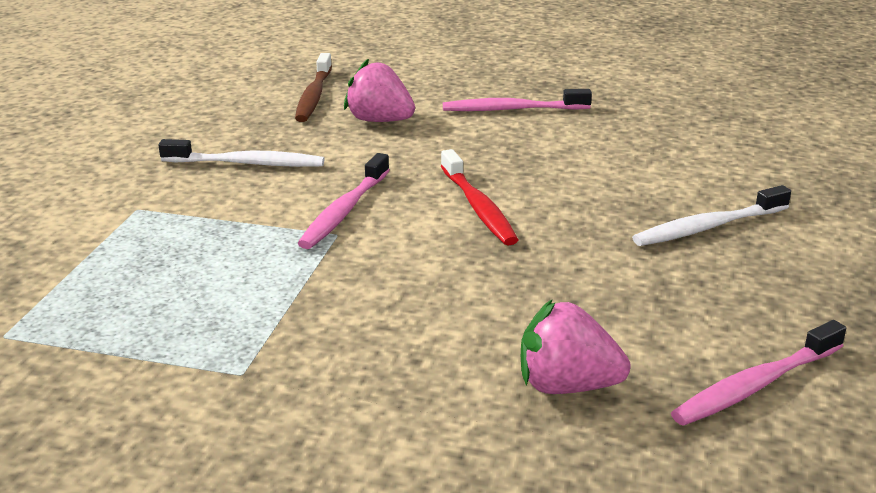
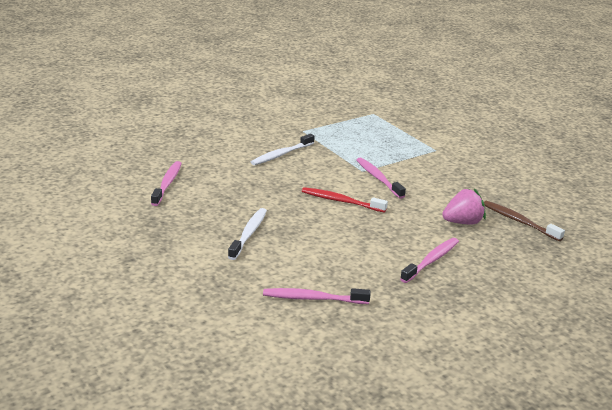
camera: 130 degrees right, 0 degrees up
white toothbrush [159,139,324,167] -> white toothbrush moved to [251,134,315,165]
pink strawberry [521,300,631,394] -> none
none -> pink toothbrush [263,288,370,304]

